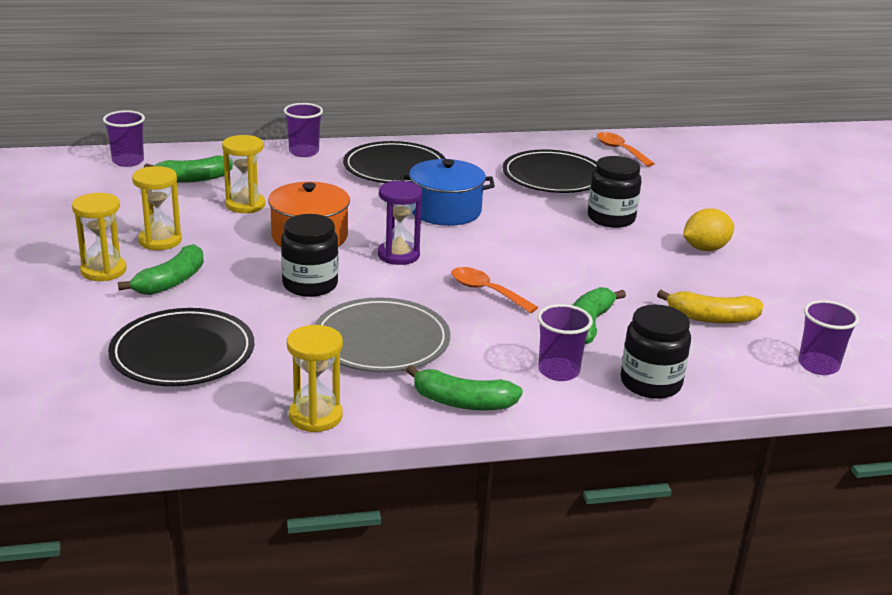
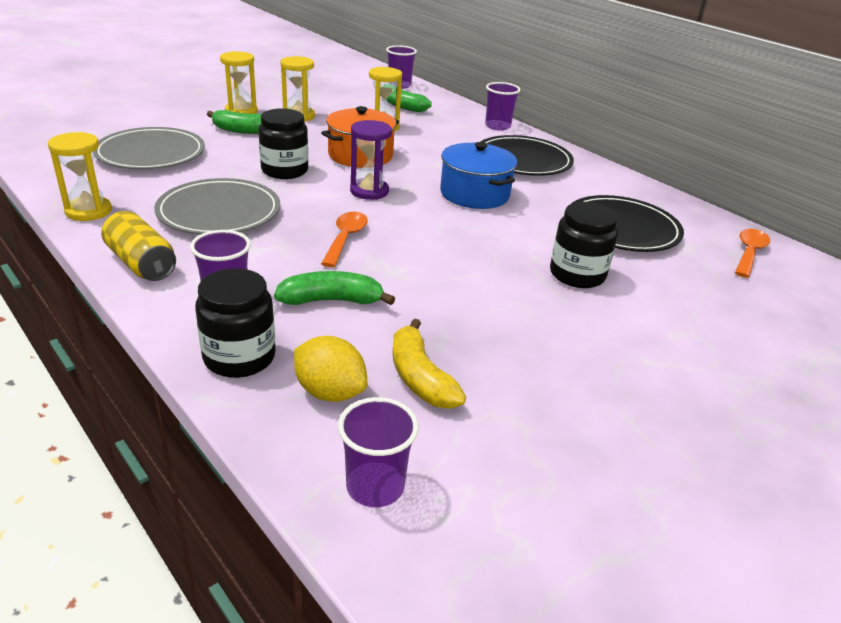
camera: 60 degrees right, 5 degrees up
black plate [108,308,254,386] -> grey plate [94,127,205,170]
green banana [406,365,523,410] -> yellow can [101,211,176,281]
yellow lemon [683,209,734,251] -> yellow lemon moved to [294,336,368,402]

